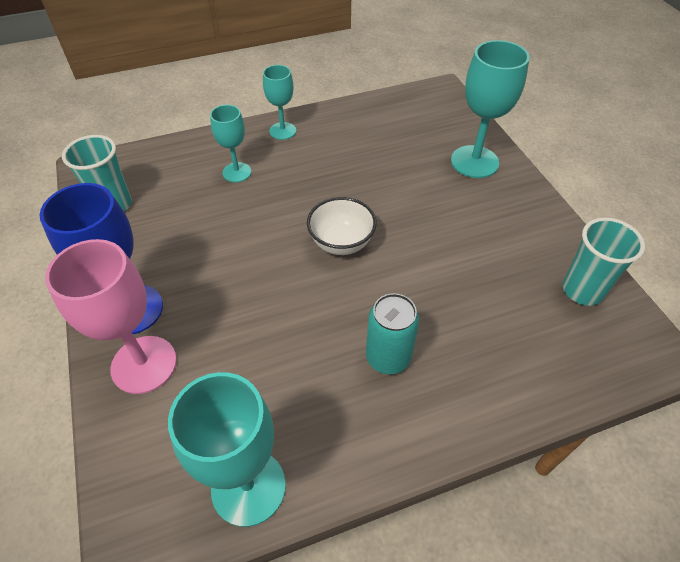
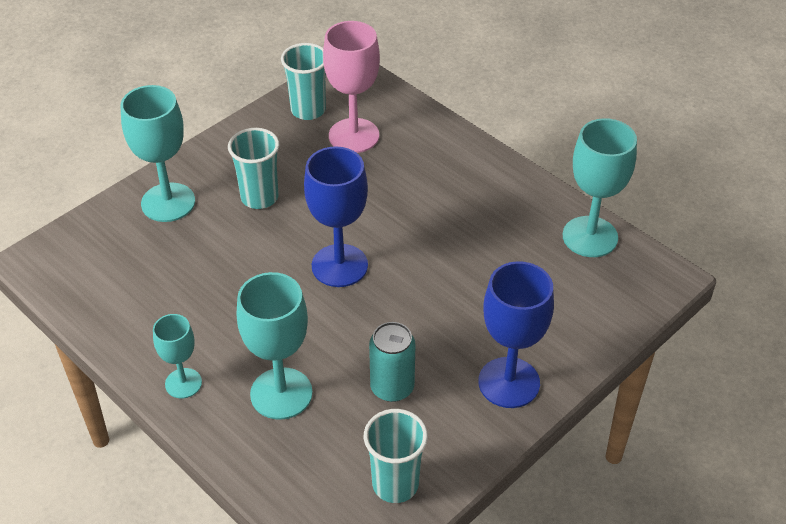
camera: 115 degrees left, 5 degrees down
pink goblet [45,239,177,394] -> pink goblet moved to [323,21,380,153]
turquoise goblet [210,105,251,182] -> turquoise goblet [237,272,313,420], size x1.68
white bowl [307,197,377,255] -> blue goblet [304,146,368,287]
turquoise can [366,293,419,374] -> turquoise can moved to [369,322,415,402]
none -> turquoise cup [228,128,279,209]

